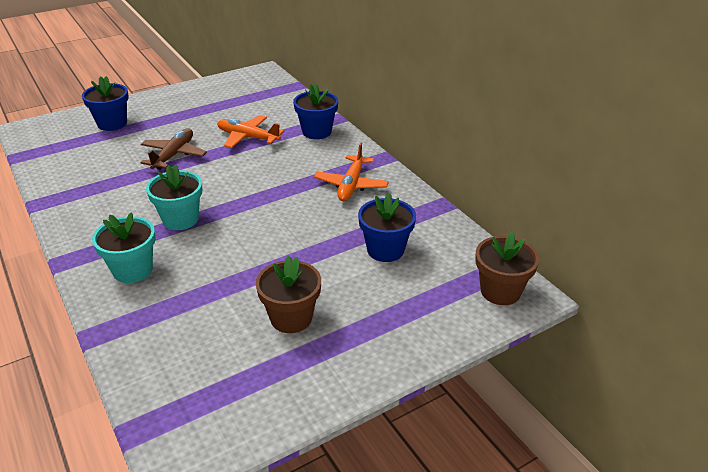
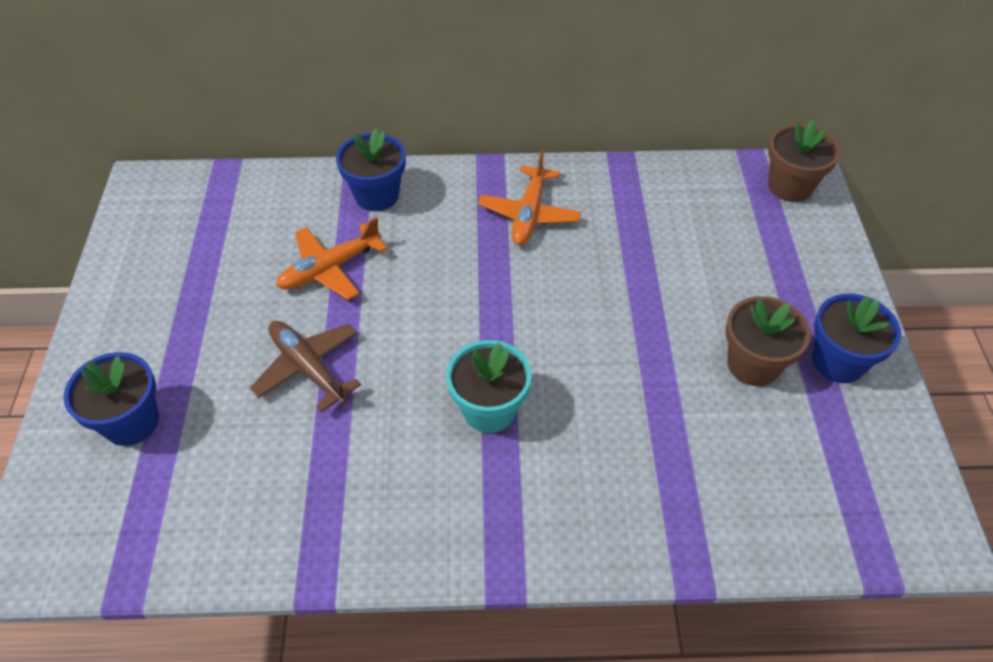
camera: 60 degrees left, 15 degrees up
turquoise flower pot [92,212,156,283] -> none
orange plane [314,142,389,201] -> orange plane turned 60 degrees clockwise [478,150,581,245]
blue flower pot [358,193,416,262] -> blue flower pot moved to [812,294,901,383]

